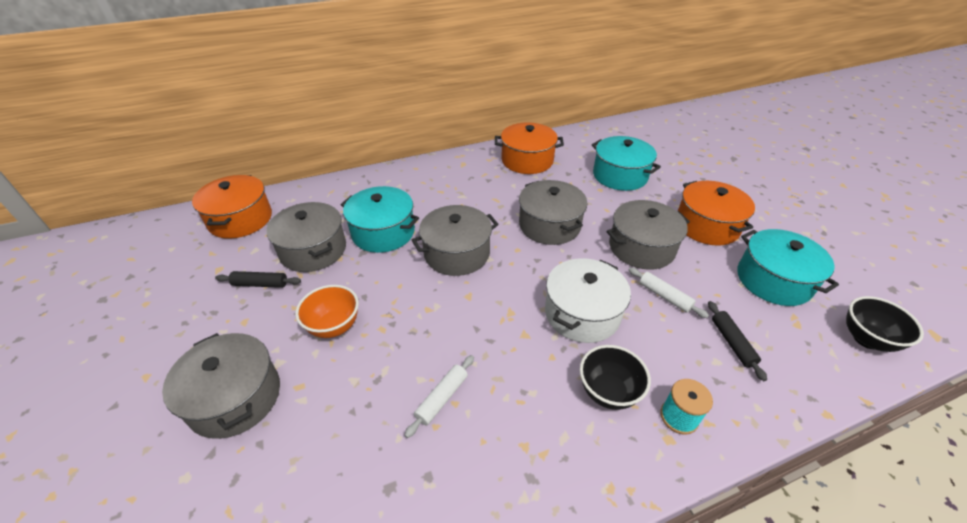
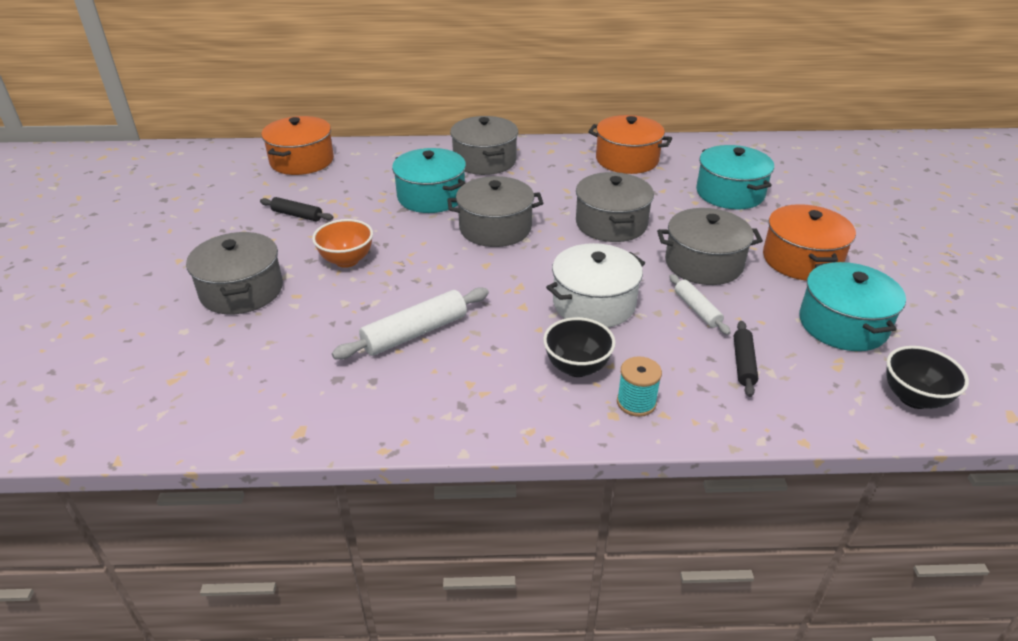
camera: 20 degrees right, 5 degrees down
grey pot [266,202,346,272] -> grey pot moved to [450,116,518,175]
white rolling pin [405,355,474,438] -> white rolling pin [332,287,489,360], size x1.66

